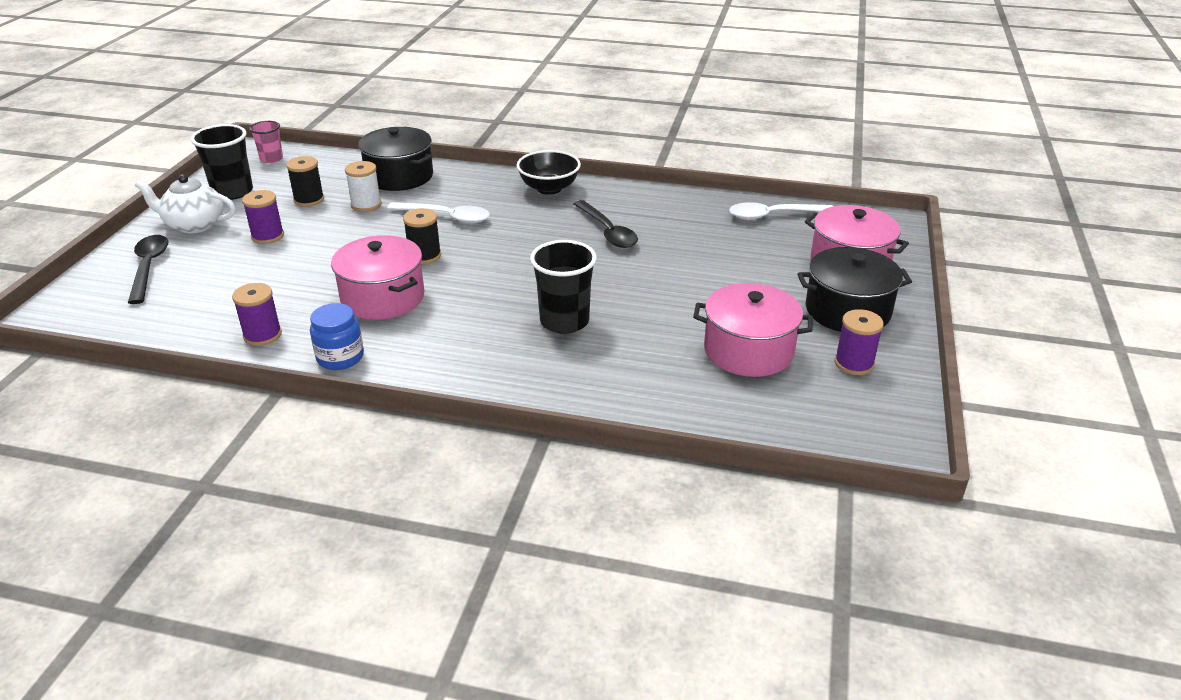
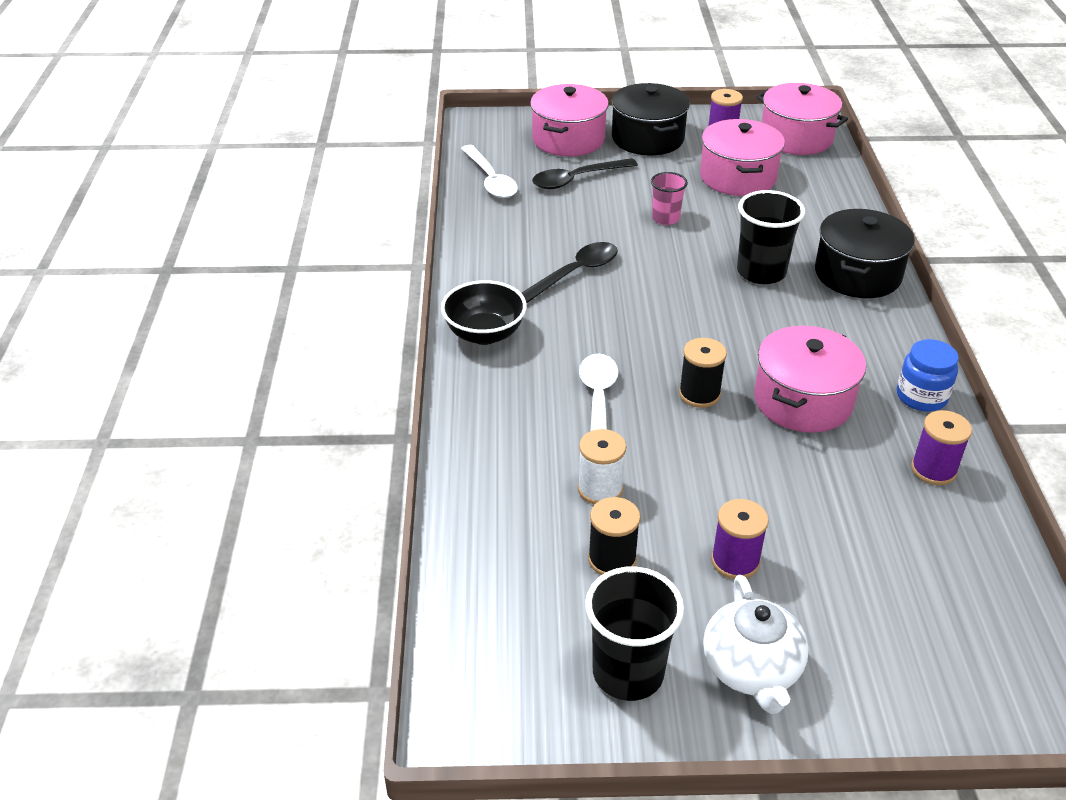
camera: 105 degrees left, 5 degrees up
black spoon [128,235,168,304] -> black spoon moved to [532,158,638,189]
pink cup [249,121,283,163] -> pink cup moved to [651,172,688,225]
black pot [358,127,433,191] -> black pot moved to [815,209,915,298]
none -> pink pot [756,83,848,155]

